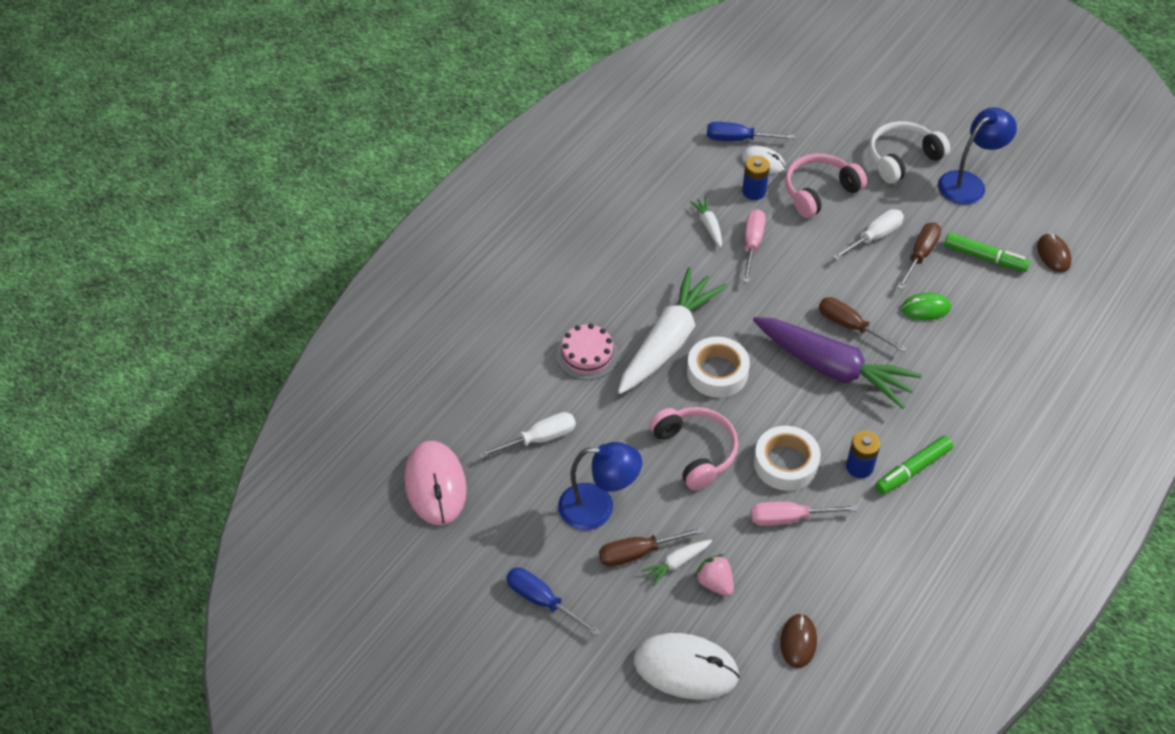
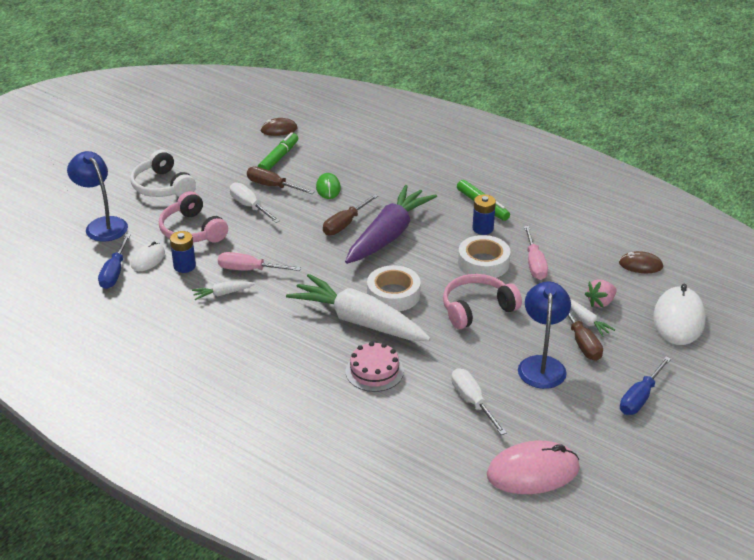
camera: 90 degrees left, 15 degrees down
blue lamp [938,107,1017,205] -> blue lamp moved to [67,151,128,241]

